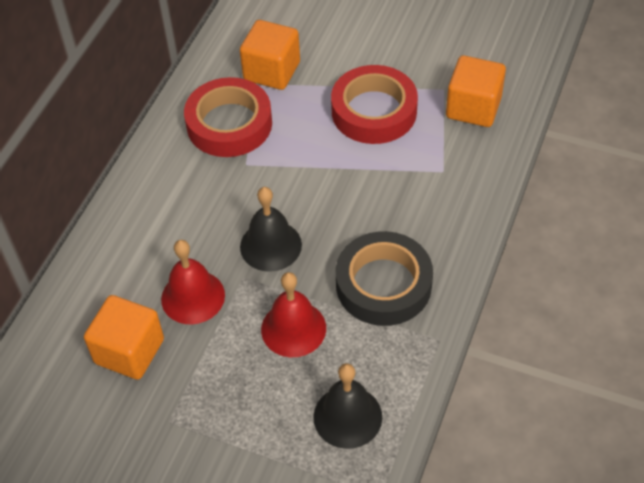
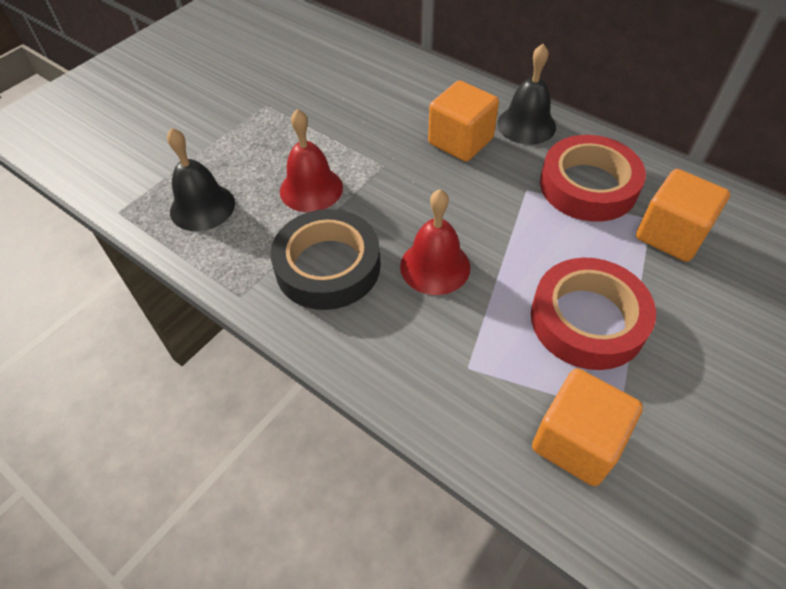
camera: 105 degrees right, 0 degrees up
orange cube [84,295,164,380] -> orange cube moved to [428,81,499,162]
red bell [161,240,225,325] -> red bell moved to [400,189,470,295]
black bell [240,187,302,272] -> black bell moved to [497,44,556,145]

